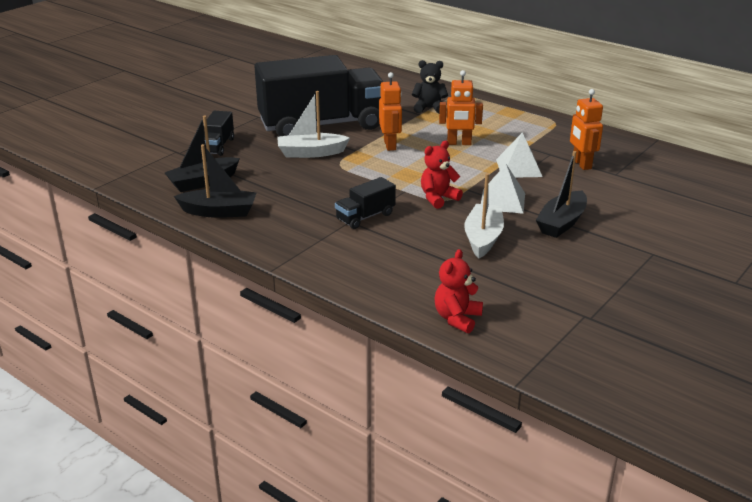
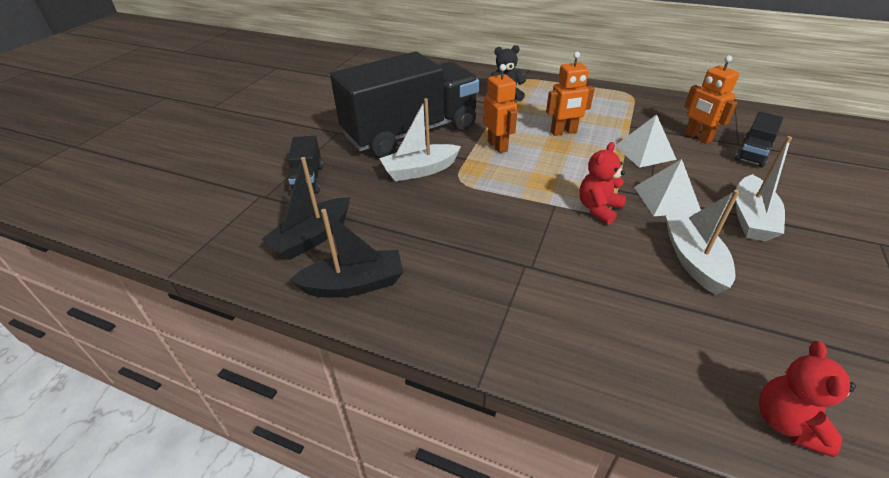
camera: 15 degrees left, 10 degrees up
black truck [335,177,396,229] -> black truck moved to [735,112,783,167]
black boat [536,151,587,238] -> white boat [736,136,792,241]

